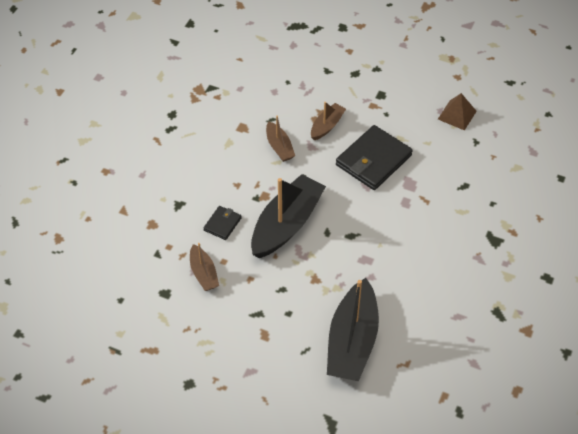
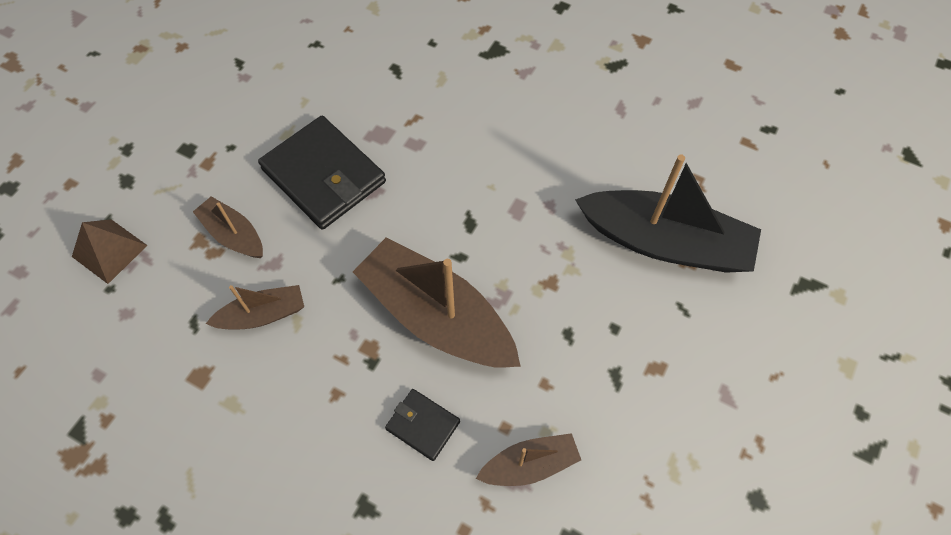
camera: 85 degrees left, 10 degrees up
black boat [251,174,326,258] -> brown boat [353,237,521,368]
brown pyramid [438,93,477,131] -> brown pyramid moved to [72,219,148,284]

